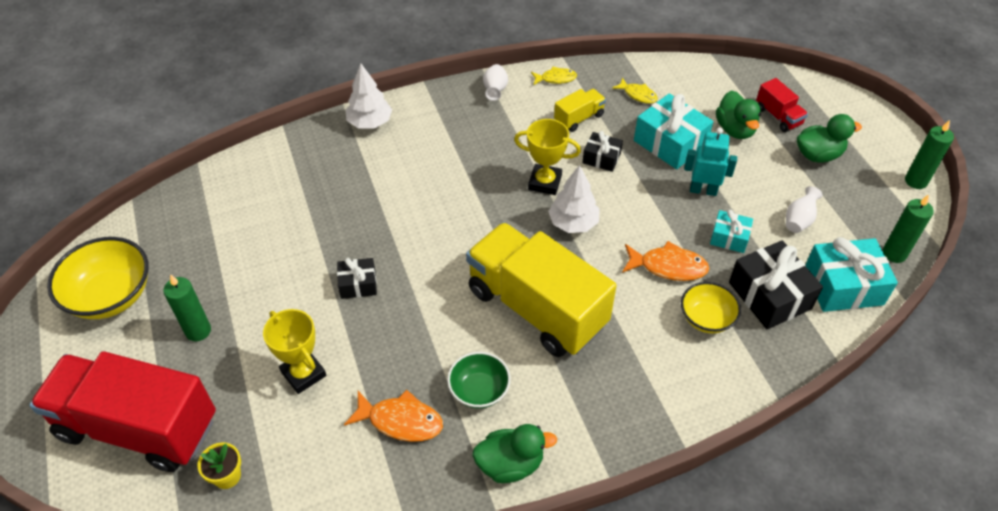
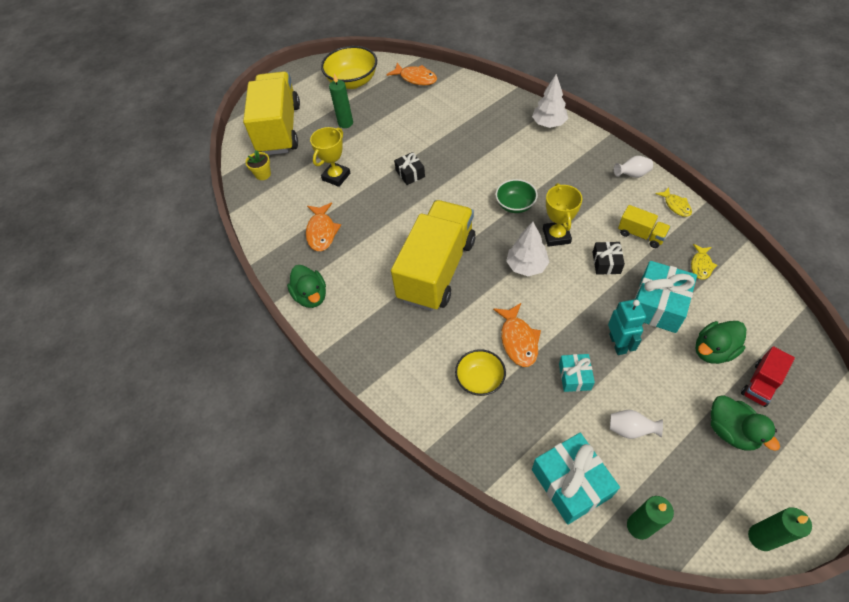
camera: 75 degrees right, 5 degrees up
red truck [29,351,216,472] -> yellow truck [243,71,300,155]
green bowl [447,352,511,409] -> green bowl moved to [496,179,538,213]
black gift [729,240,823,329] -> none
none -> orange fish [386,63,437,85]

